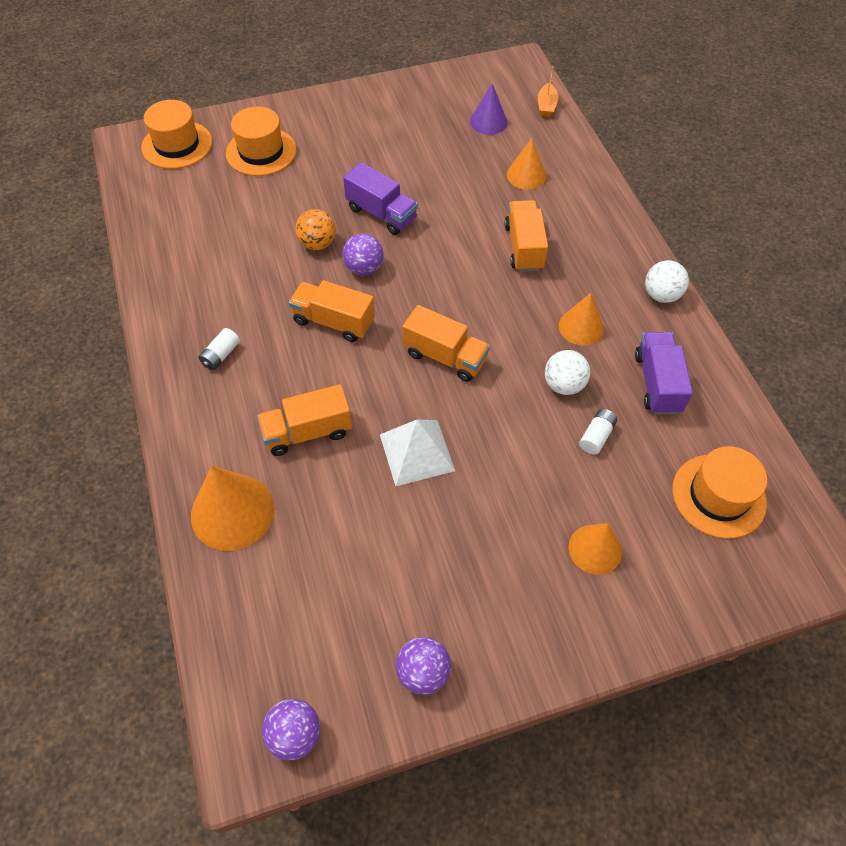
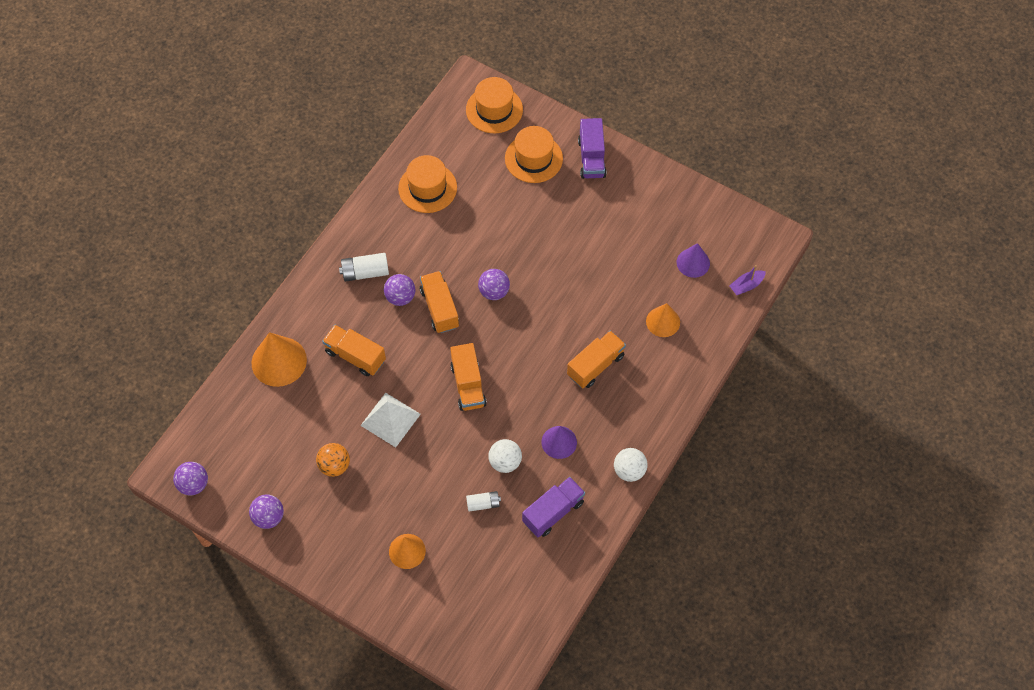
camera: 50 degrees right, 5 degrees up
white battery [199,328,240,370] -> white battery [339,253,389,282], size x1.54
orange ball [295,209,336,250] -> orange ball moved to [316,443,350,477]
purple truck [343,162,418,235] -> purple truck moved to [578,118,607,179]
orange boat [538,66,559,117] -> purple boat [729,265,766,295]
orange cone [559,293,604,346] -> purple cone [542,426,577,459]
orange hat [672,446,767,539] -> orange hat moved to [398,155,457,213]
none -> purple ball [384,274,416,306]

